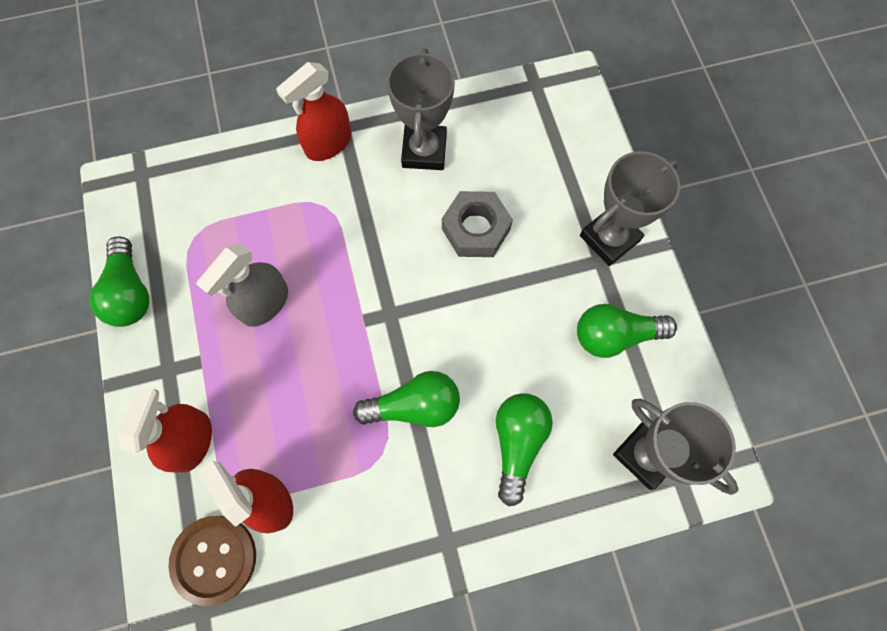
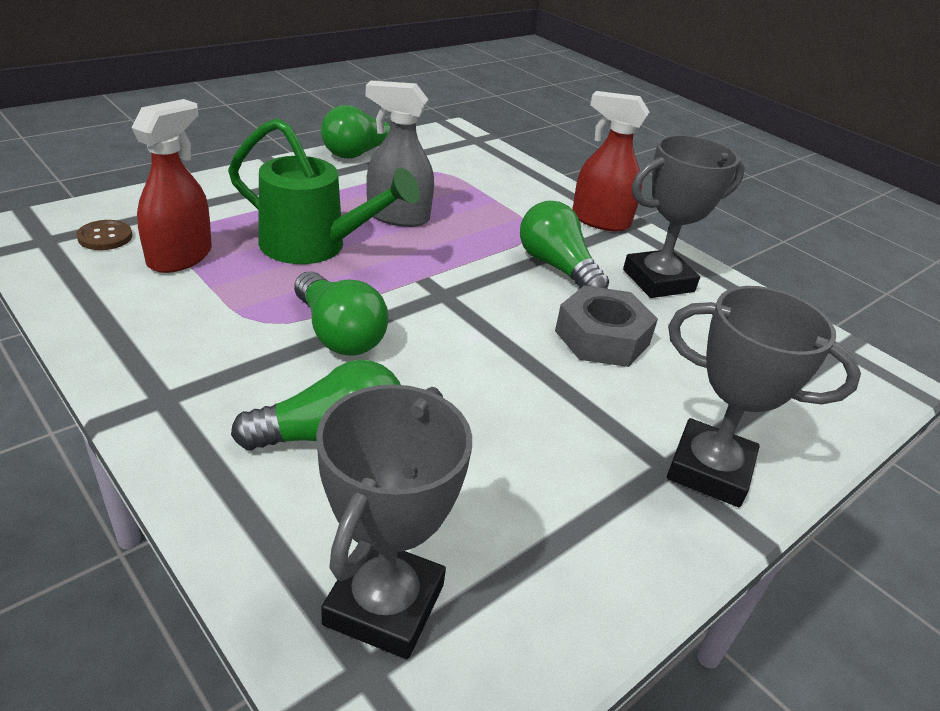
camera: 60 degrees right, 35 degrees down
red spray bottle [118,385,212,473] -> none
brown button [169,516,256,606] -> brown button [76,220,132,250], size x0.54
green light bulb [577,304,677,358] -> green light bulb moved to [520,201,609,289]
none -> green watering can [228,118,420,264]

